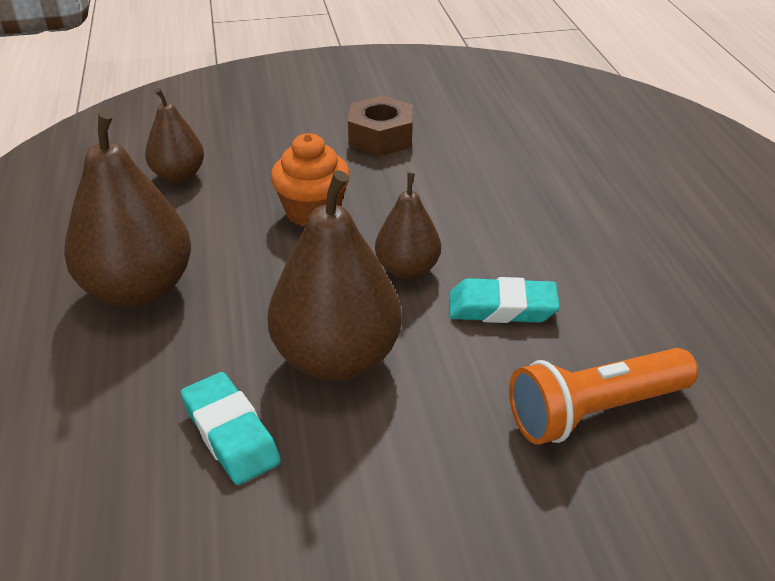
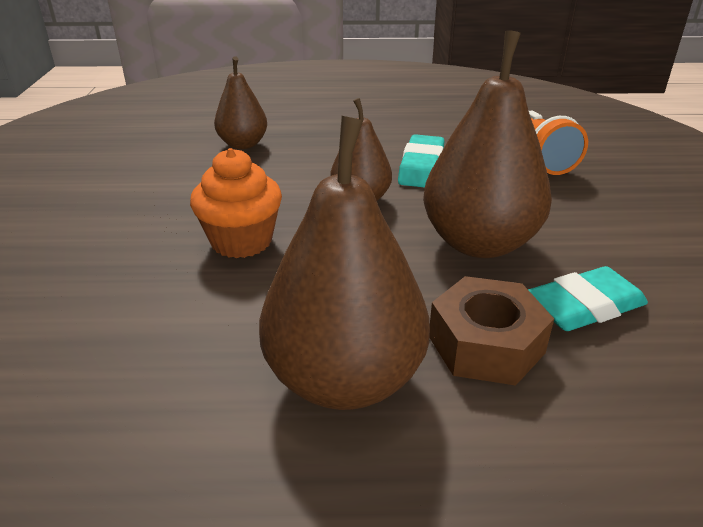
camera: 80 degrees left, 5 degrees down
brown pear [145,88,204,183] -> brown pear moved to [214,56,267,149]
brown nut [348,95,413,157] -> brown nut moved to [429,276,554,385]

